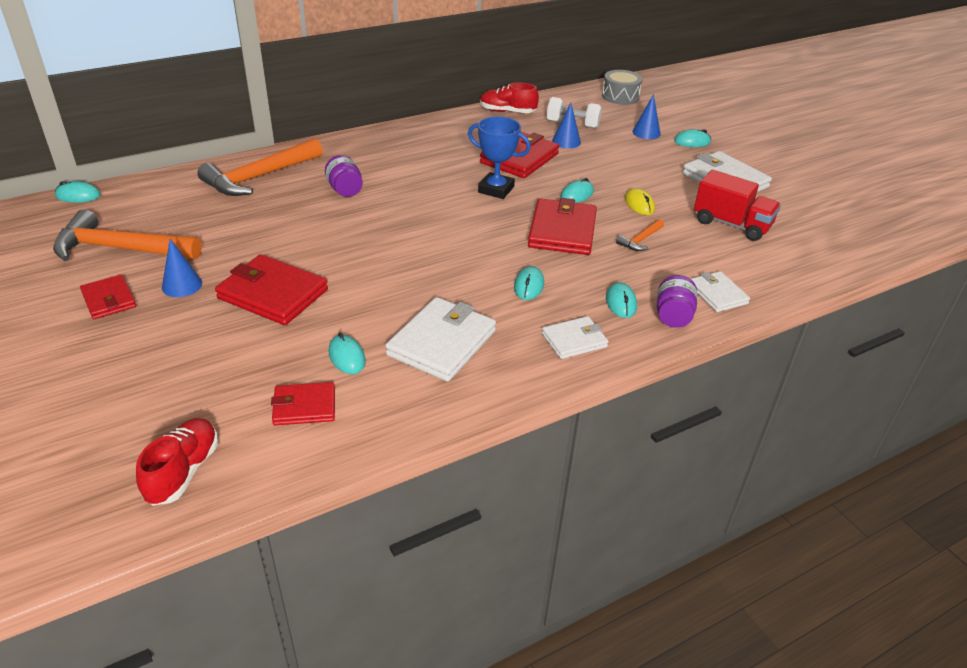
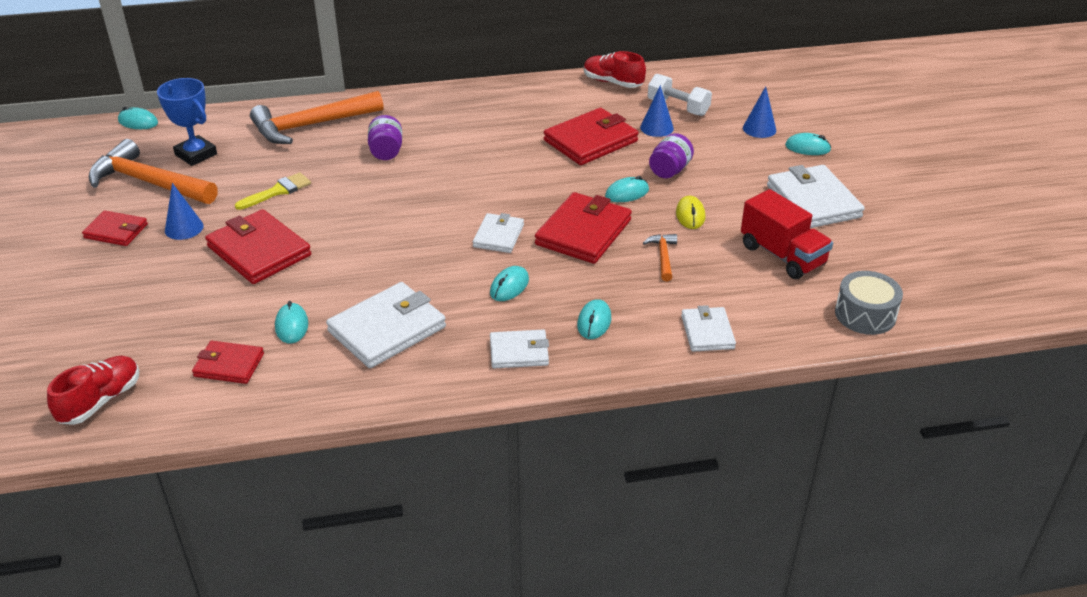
camera: 20 degrees right, 0 degrees up
red wallet [80,275,136,319] -> red wallet turned 60 degrees counterclockwise [82,210,148,246]
blue trophy [468,116,531,199] -> blue trophy moved to [157,78,217,166]
grey drum [602,70,643,105] -> grey drum moved to [835,271,903,335]
orange hammer [616,219,664,251] -> orange hammer turned 120 degrees clockwise [643,234,677,281]
purple jar [657,275,697,328] -> purple jar moved to [649,133,694,178]
none -> yellow brush [235,172,311,210]
none -> white wallet [473,213,524,253]

